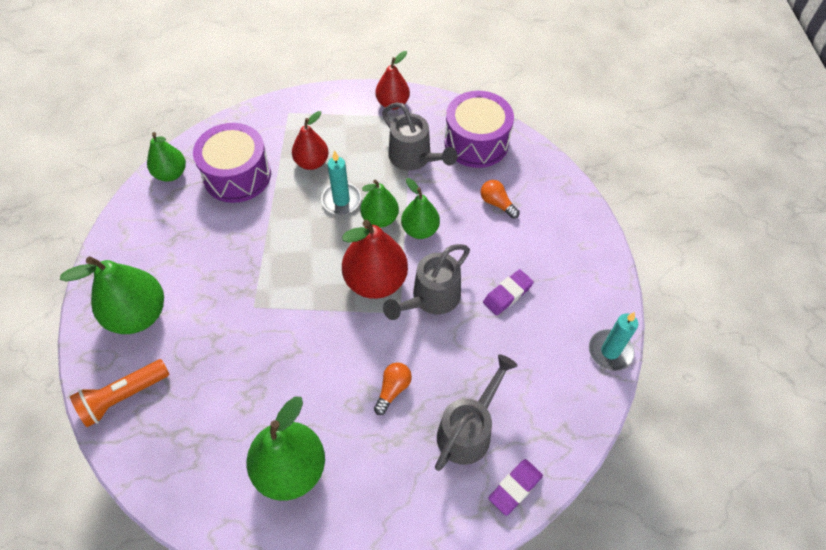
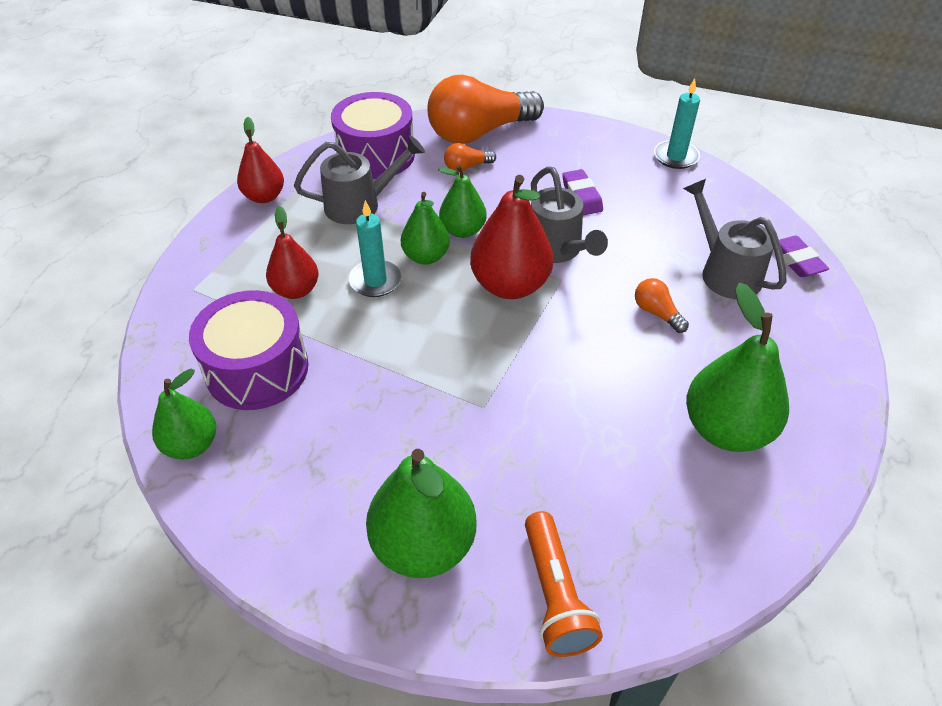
camera: 65 degrees left, 10 degrees down
none -> orange light bulb [427,75,544,144]

